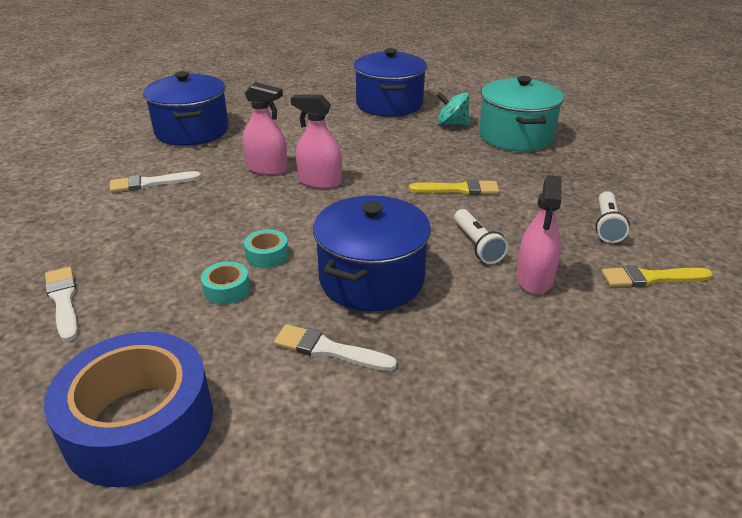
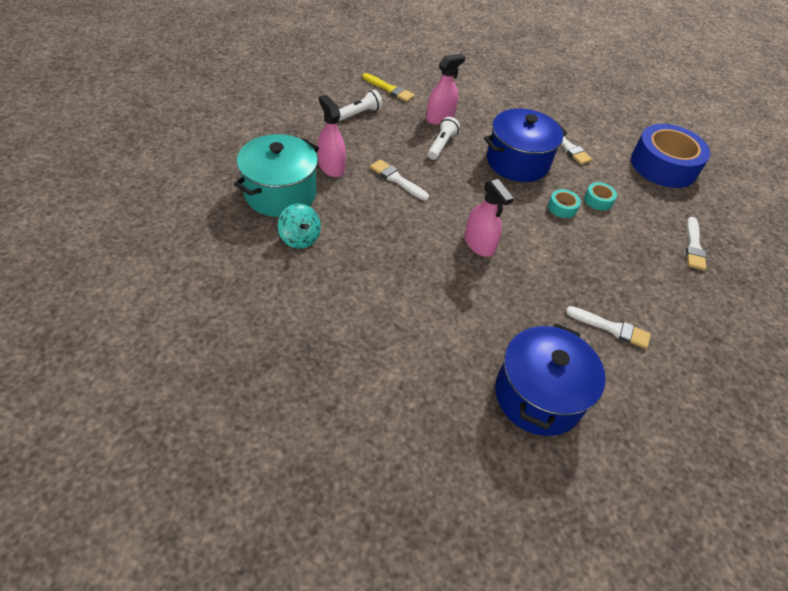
camera: 145 degrees left, 15 degrees up
pink spray bottle [243,82,288,176] -> pink spray bottle moved to [317,95,346,177]
blue pot [354,48,427,117] -> none
yellow brush [409,179,499,195] -> white brush [370,159,429,201]

